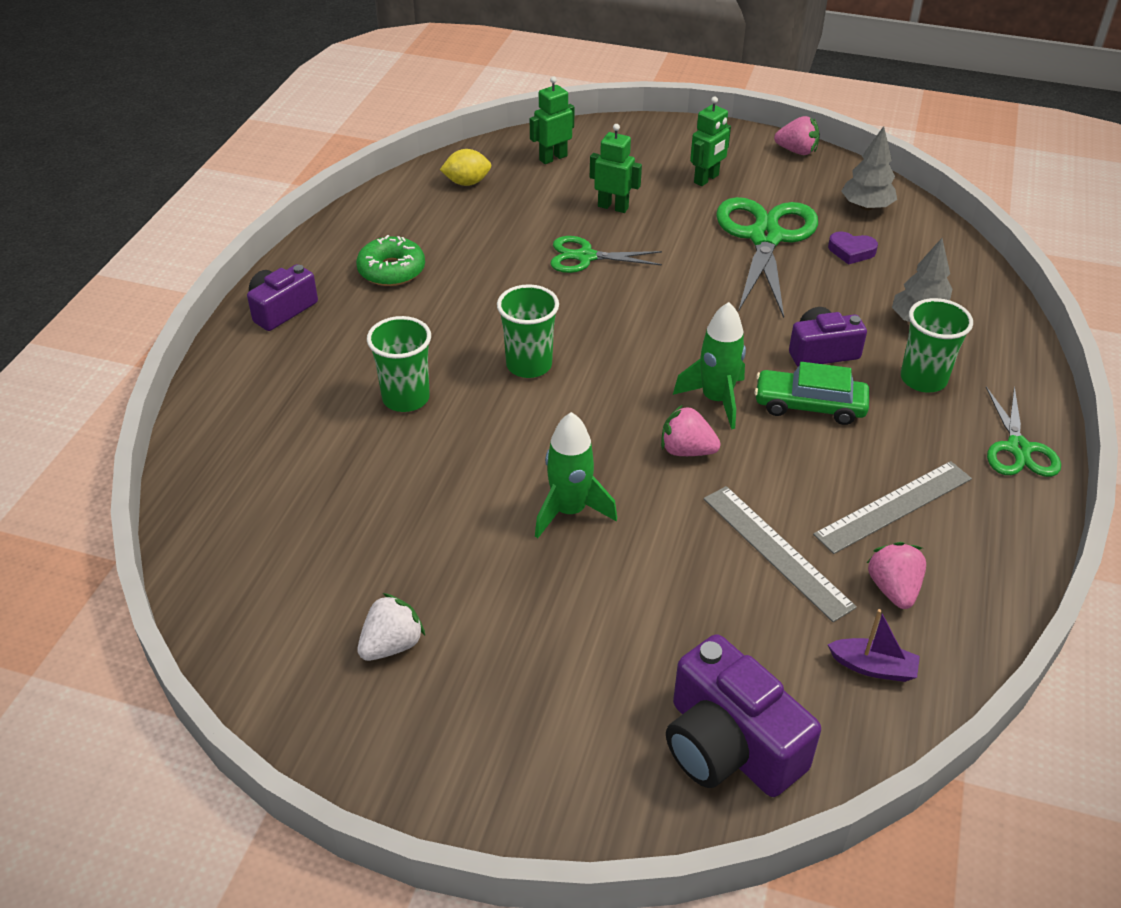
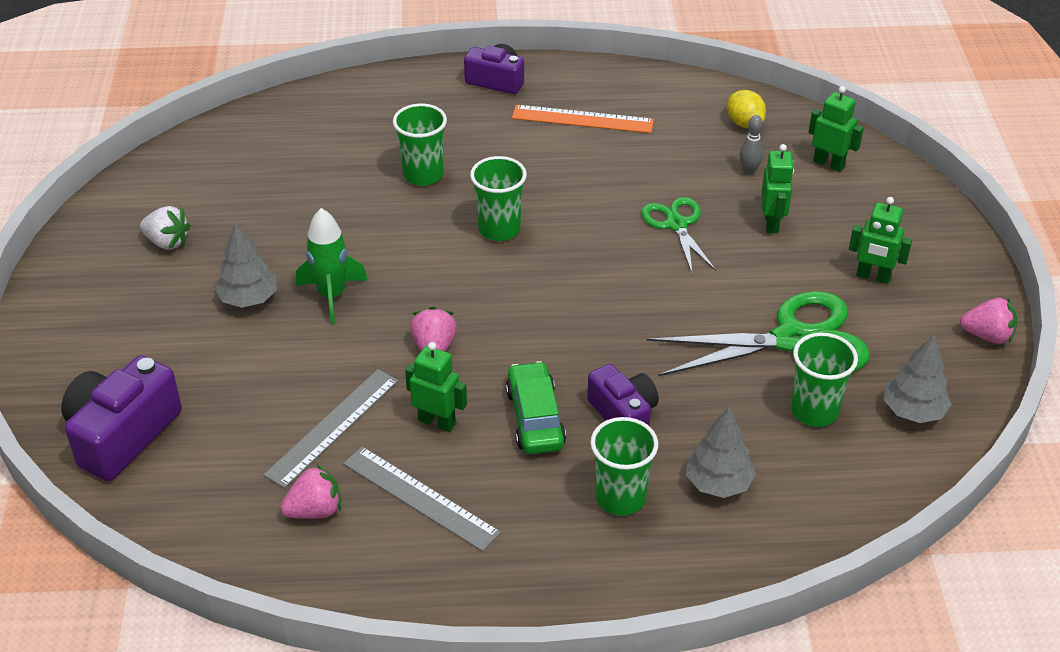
camera: 70 degrees right, 0 degrees up
green donut [356,235,425,286] -> orange ruler [512,105,654,133]
green rocket [673,302,746,430] -> none
pink strawberry [774,116,820,155] -> pink strawberry turned 75 degrees counterclockwise [960,298,1017,344]
purple boat [827,609,920,682] -> none
purple heart [828,231,878,265] -> green cup [791,333,858,427]
green scissors [986,386,1061,477] -> none
none -> grey tree [215,222,277,308]
none -> green robot [405,342,467,432]
none -> grey bowling pin [739,115,764,175]

